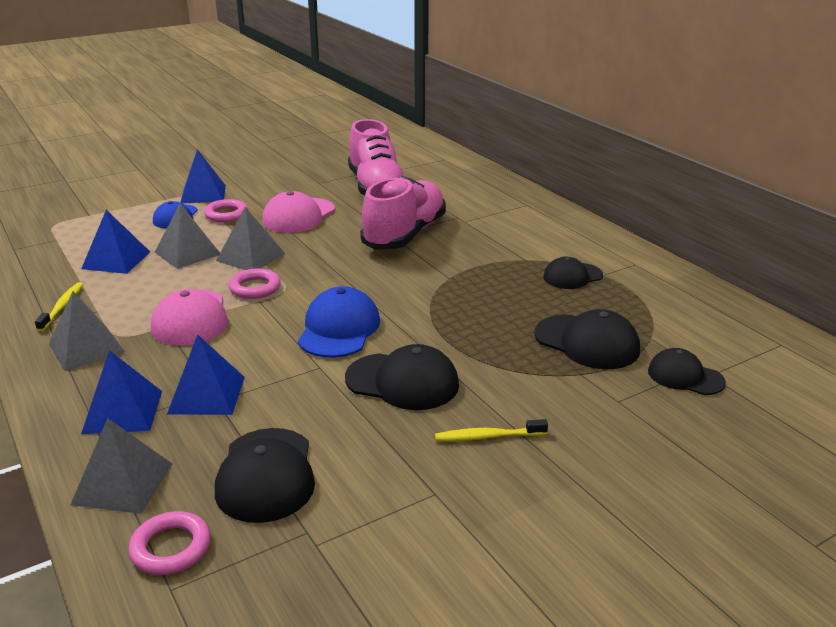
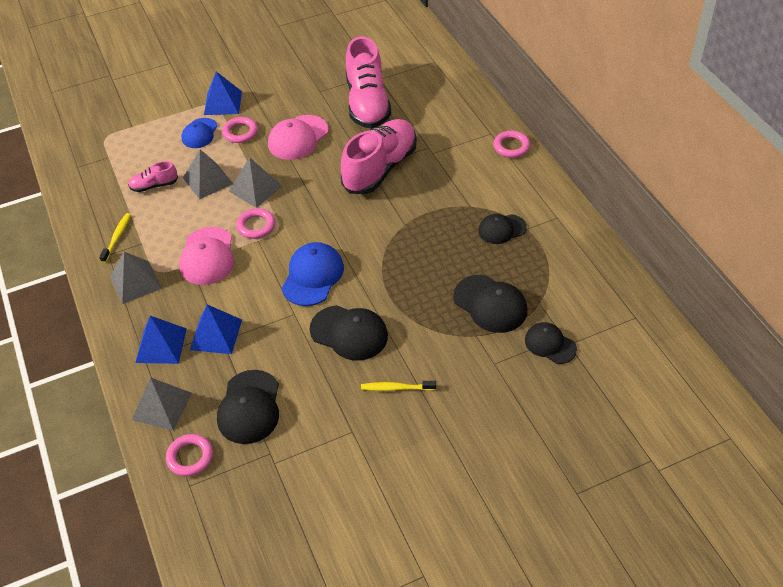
camera: 10 degrees right, 20 degrees up
blue pyramid [81,210,150,274] -> pink shoe [128,161,178,192]
none -> pink ring [493,131,530,158]

